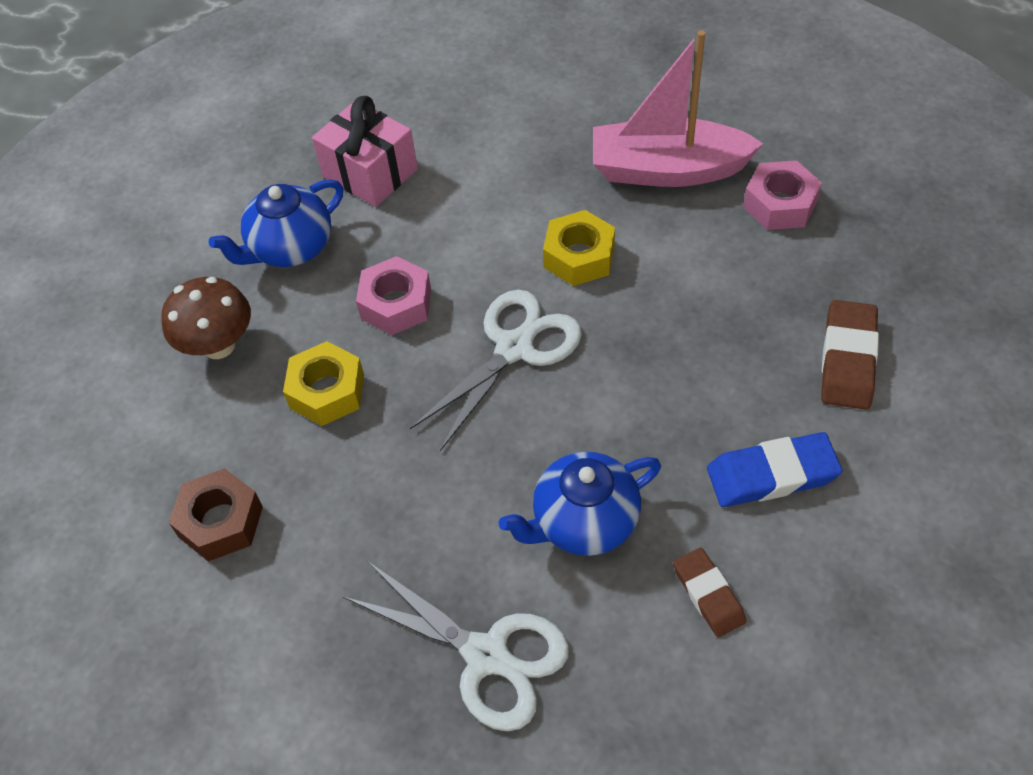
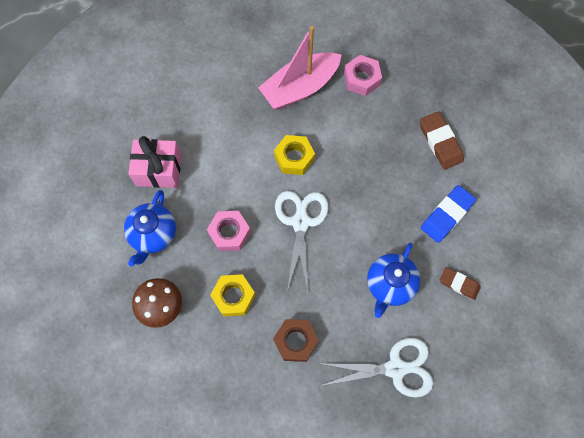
camera: 40 degrees left, 15 degrees up
brown nut [169,468,263,561] -> brown nut moved to [273,319,319,362]

